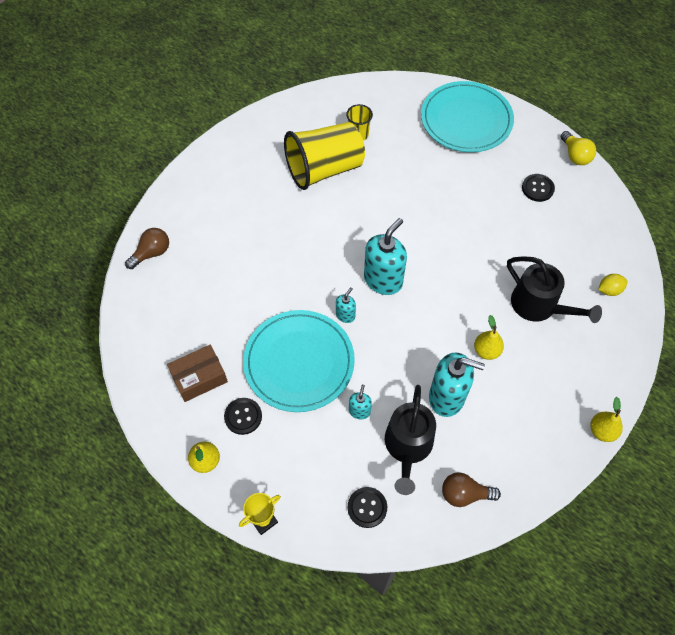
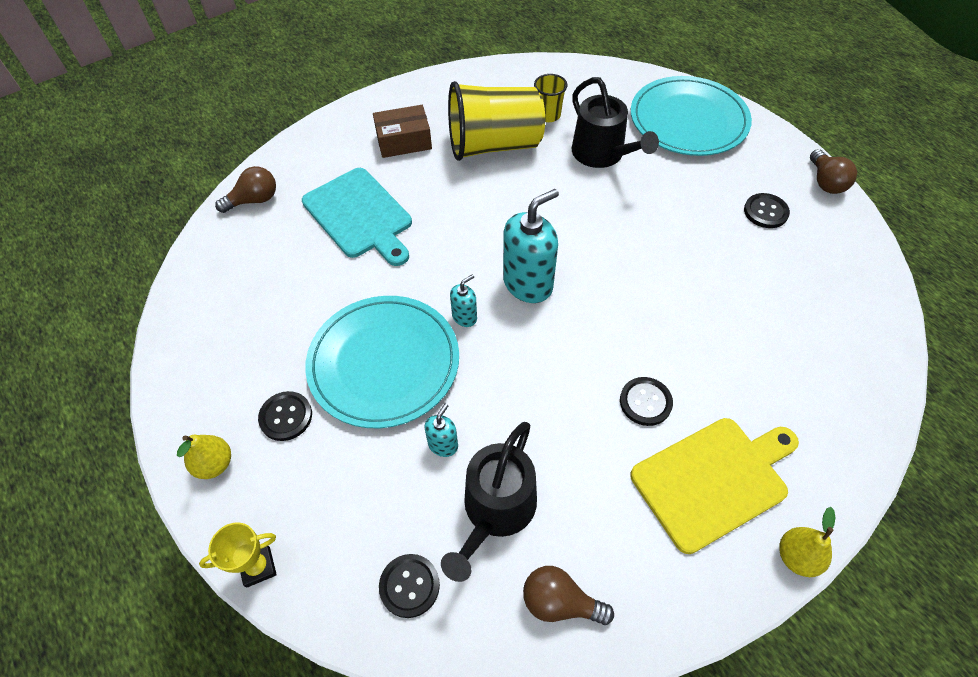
camera: 15 degrees right, 5 degrees down
brown box [167,344,228,402] -> brown box moved to [373,105,432,158]
turquoise soap dispenser [429,352,485,417] -> none
yellow pear [474,315,504,360] -> black button [620,377,673,426]
black watering can [507,256,602,323] -> black watering can moved to [572,77,659,168]
yellow light bulb [561,131,596,165] -> brown light bulb [810,149,857,194]
yellow lemon [598,274,627,296] -> none
none -> turquoise cutting board [302,168,412,266]
none -> yellow cutting board [630,418,799,554]

